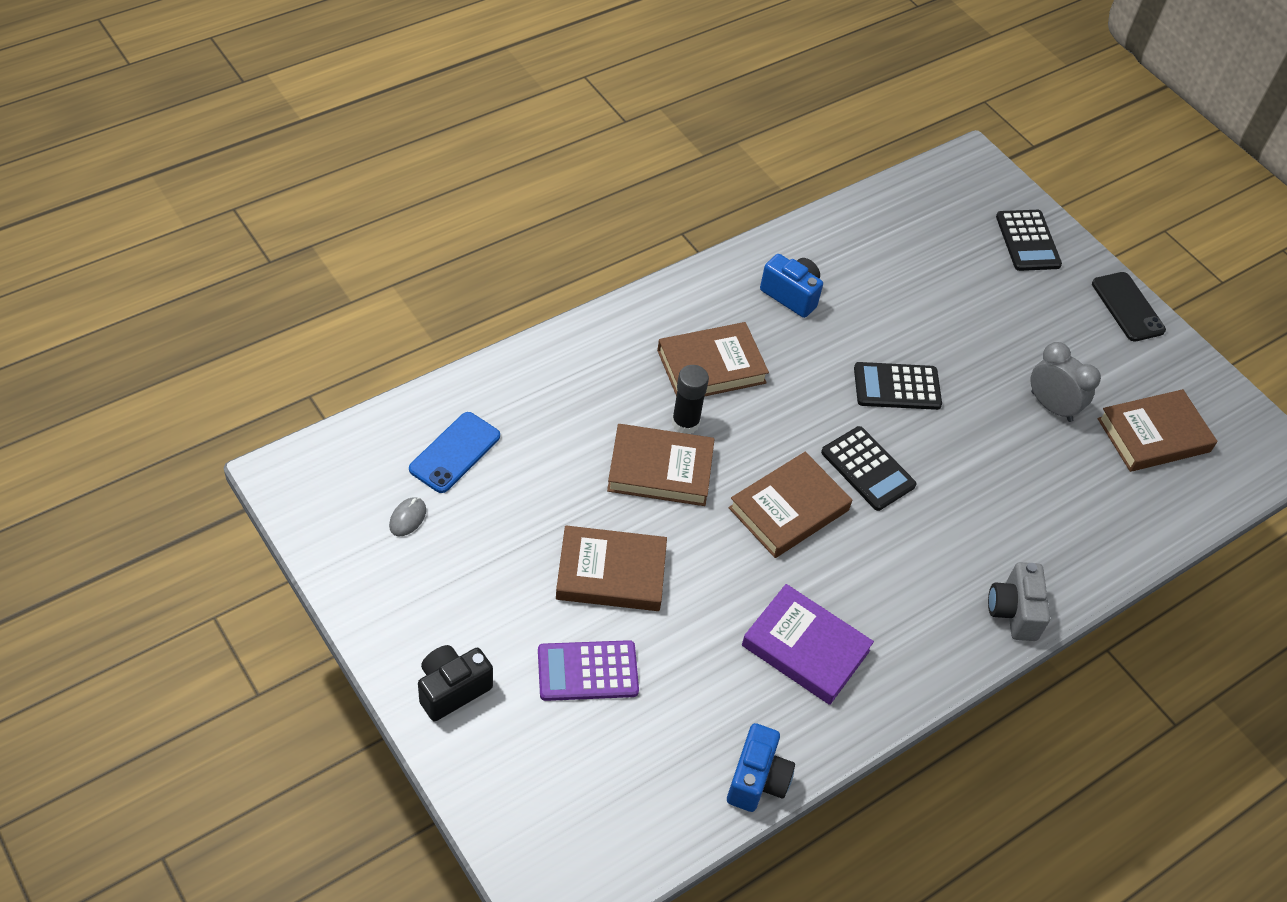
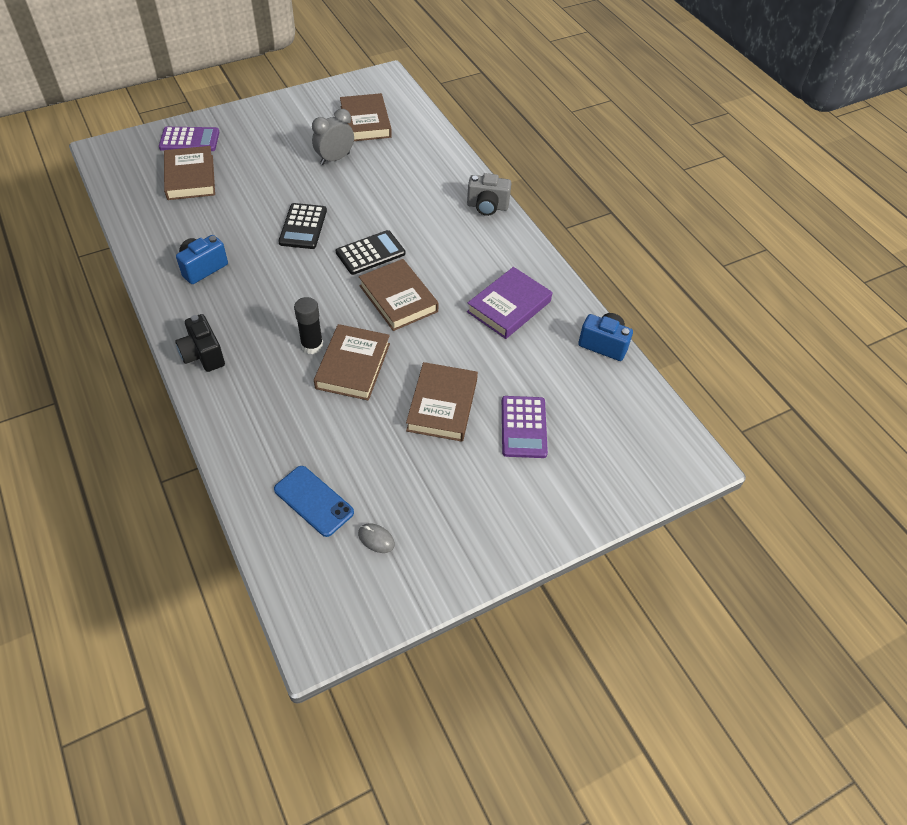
camera: 80 degrees left, 0 degrees up
black camera [418,645,493,721] -> black camera moved to [175,314,225,372]
brown book [657,322,769,397] -> brown book moved to [164,146,215,200]
black calculator [996,210,1062,271] -> purple calculator [159,127,219,151]
black phone [1092,272,1166,342] -> none

